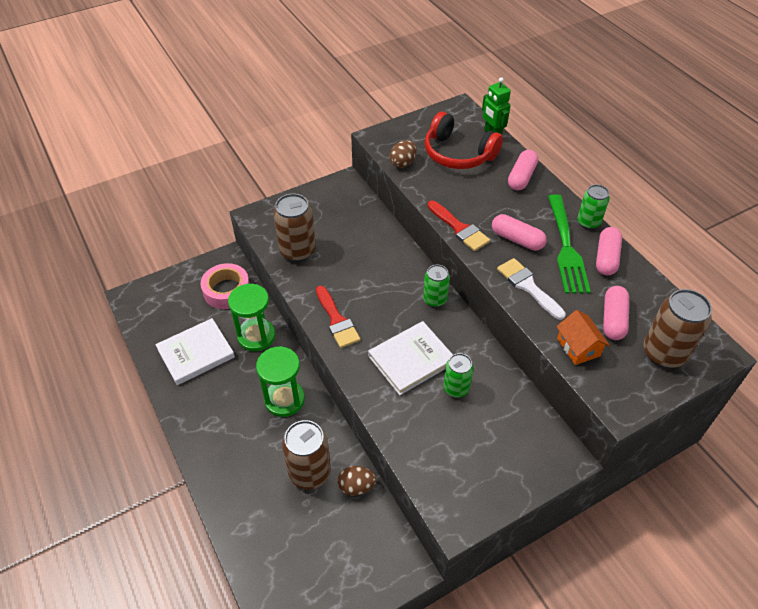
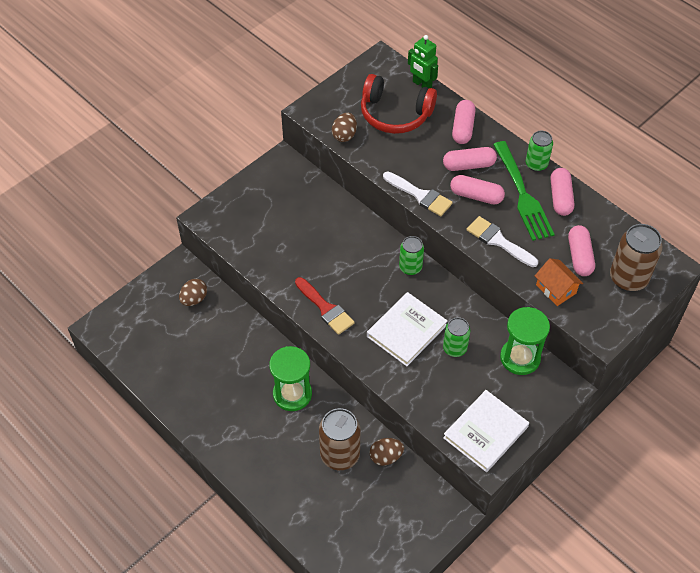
camera: 15 degrees left, 5 degrees up
white book [155,318,235,385] -> white book moved to [443,390,529,472]
pink tape [201,263,250,309] -> brown egg [179,279,207,306]
green hourglass [228,284,275,351] -> green hourglass moved to [500,307,550,375]
brown can [273,194,316,262] -> none
red brush [428,201,490,251] -> white brush [383,172,453,216]
none -> pink capsule [443,147,497,171]

